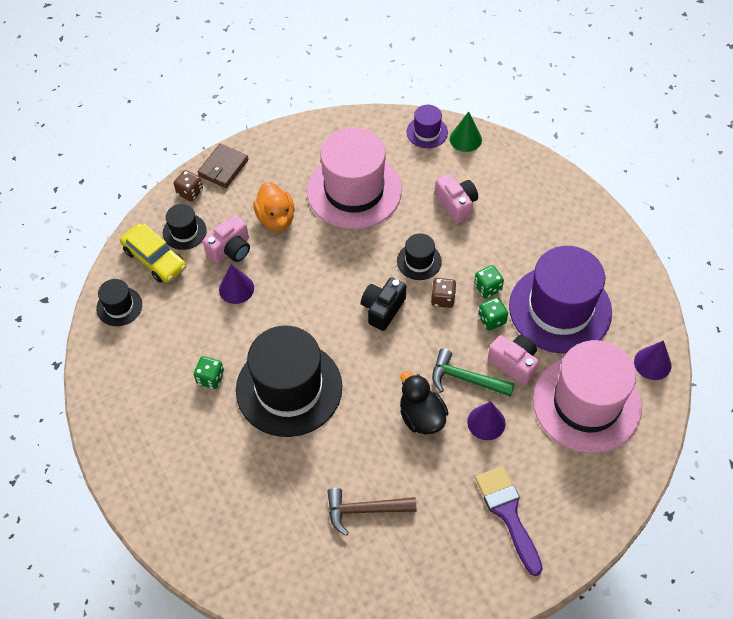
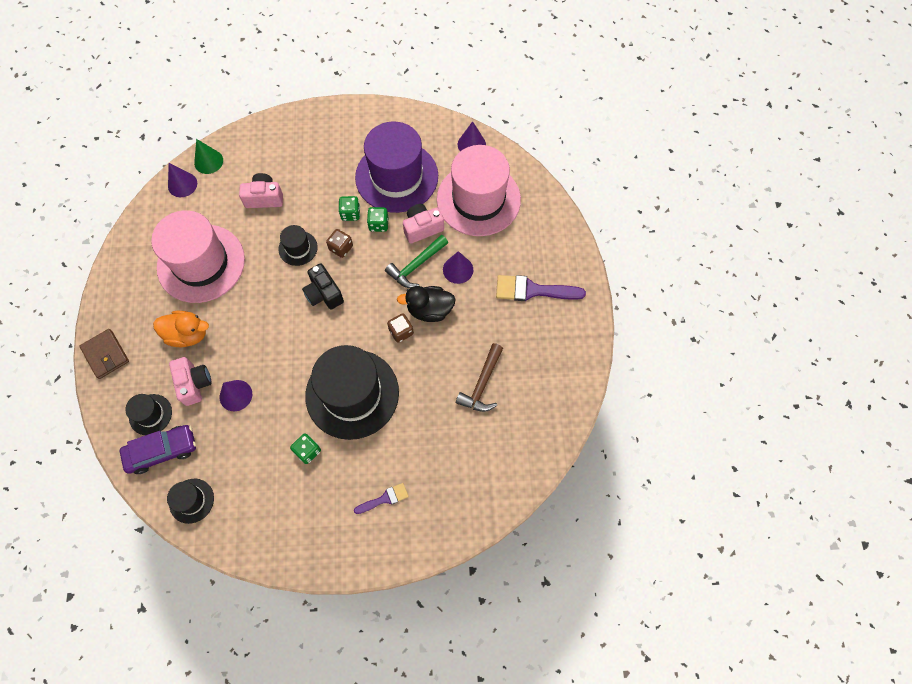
camera: 65 degrees left, 10 degrees up
yellow car [120,224,186,283] -> purple car [120,425,196,474]
brown dice [174,170,203,202] -> brown dice moved to [387,313,414,343]
purple hat [406,105,448,148] -> purple cone [168,163,197,197]
none -> purple brush [354,483,409,514]

